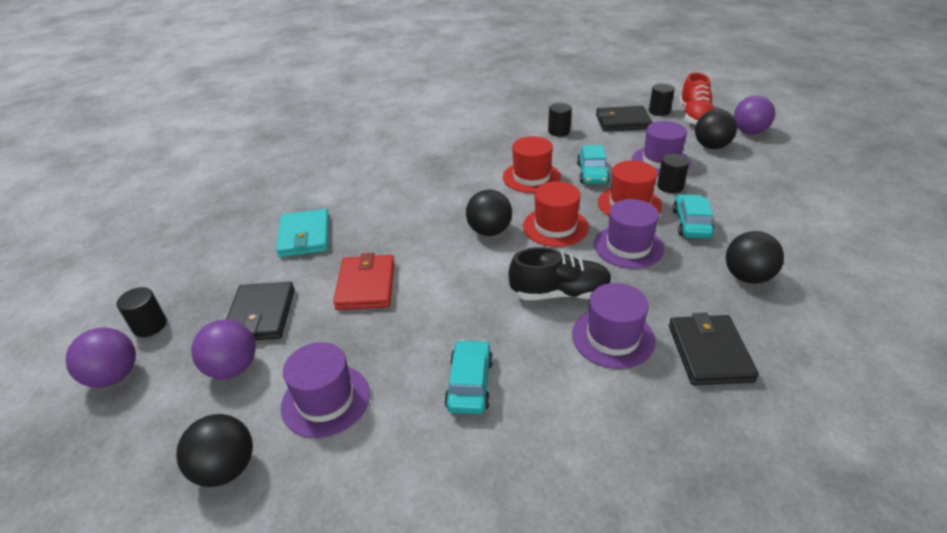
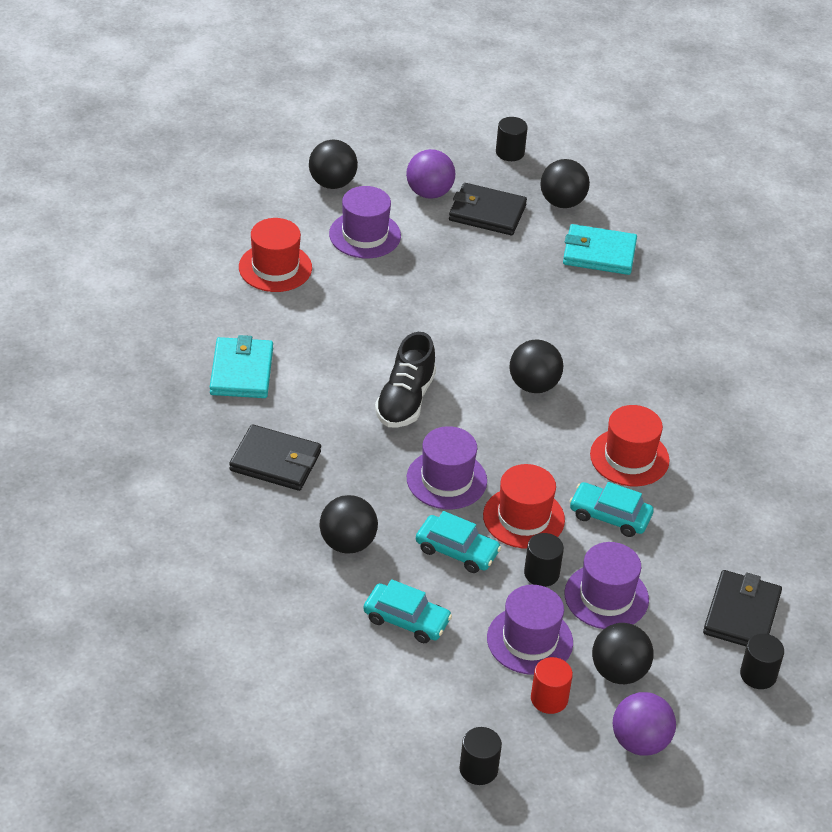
camera: 105 degrees right, 5 degrees up
purple ball [65,328,136,388] -> none
red wallet [333,253,395,310] -> none
turquoise car [444,340,493,414] -> turquoise car moved to [363,579,452,643]
red hat [523,181,589,247] -> red hat moved to [239,218,312,292]
black cylinder [548,103,572,137] -> black cylinder moved to [460,727,502,785]
purple hat [572,283,655,369] -> purple hat moved to [487,585,573,675]
red shoe [679,72,715,126] -> none
none -> turquoise wallet [210,335,273,398]
none -> red cylinder [531,657,573,714]
none -> black ball [540,159,590,208]

